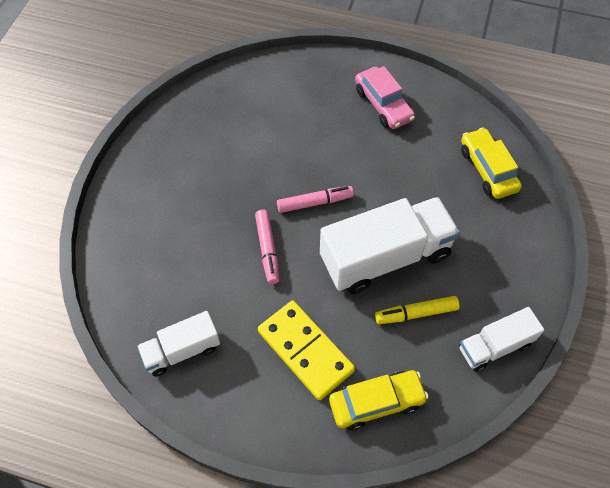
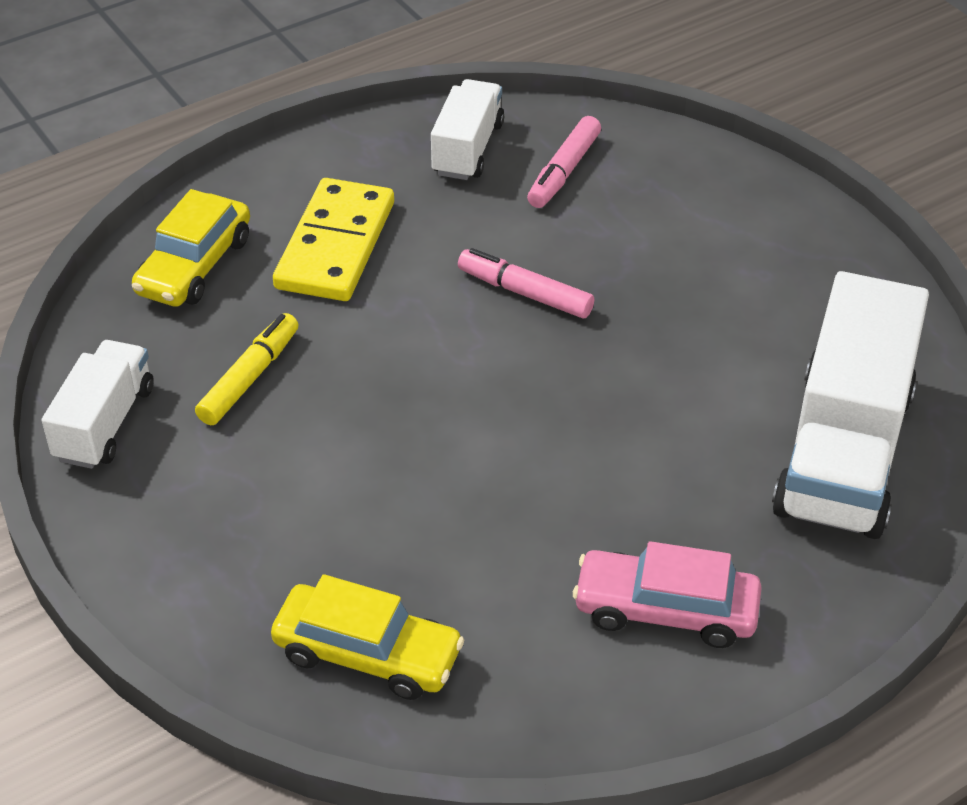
camera: 130 degrees right, 15 degrees down
yellow domino [258,301,355,400] -> yellow domino turned 75 degrees counterclockwise [273,178,394,301]
pink marker [277,186,354,213] -> pink marker moved to [527,116,601,208]
white truck [320,197,460,294] -> white truck moved to [772,271,929,539]

